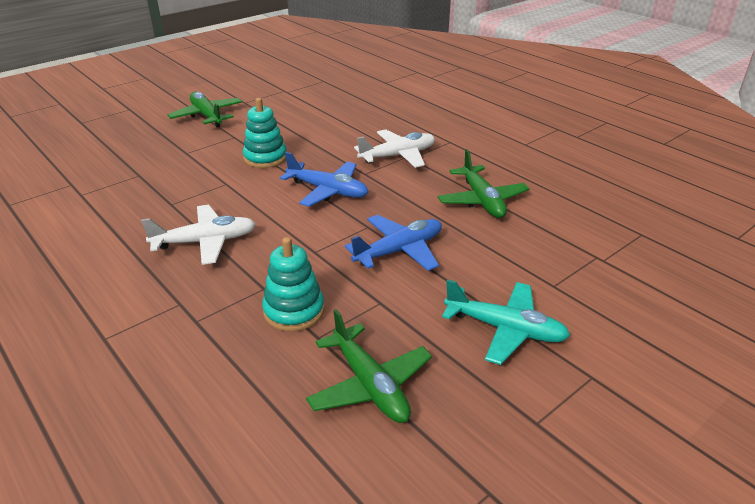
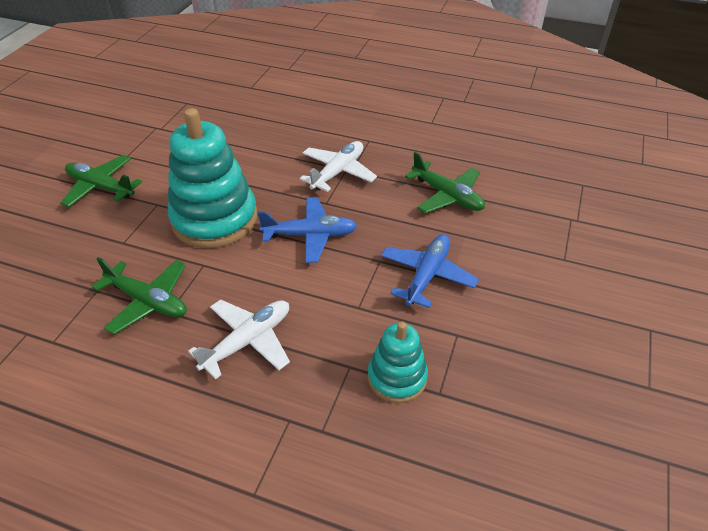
camera: 30 degrees left, 10 degrees up
turquoise stacking toy [243,98,286,168] -> turquoise stacking toy [168,108,257,248], size x1.83
green plane [306,309,432,423] -> green plane moved to [92,257,187,335]
turquoise plane [442,279,570,365] -> none

